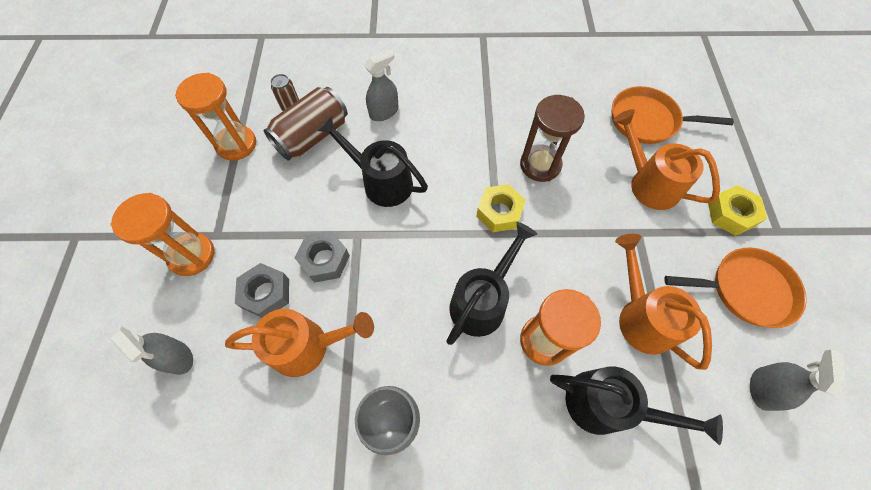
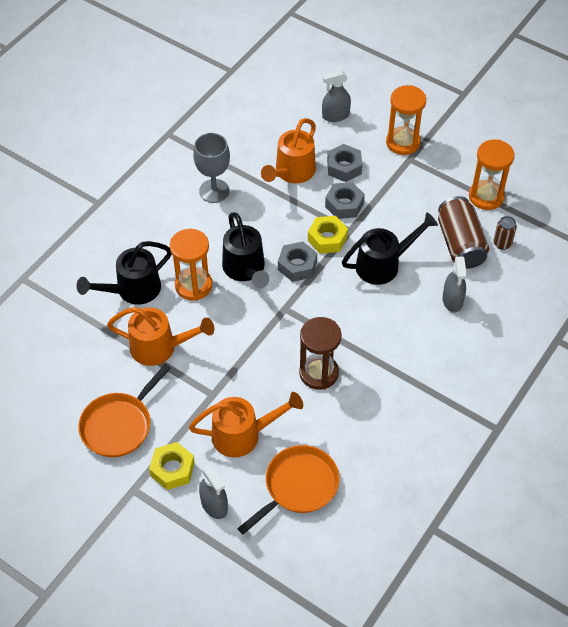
camera: 125 degrees right, 10 degrees down
yellow nut [476,184,526,232] -> yellow nut moved to [308,216,348,254]
grey spray bottle [750,350,846,411] -> grey spray bottle moved to [199,464,228,519]
none -> grey nut [278,241,317,282]

